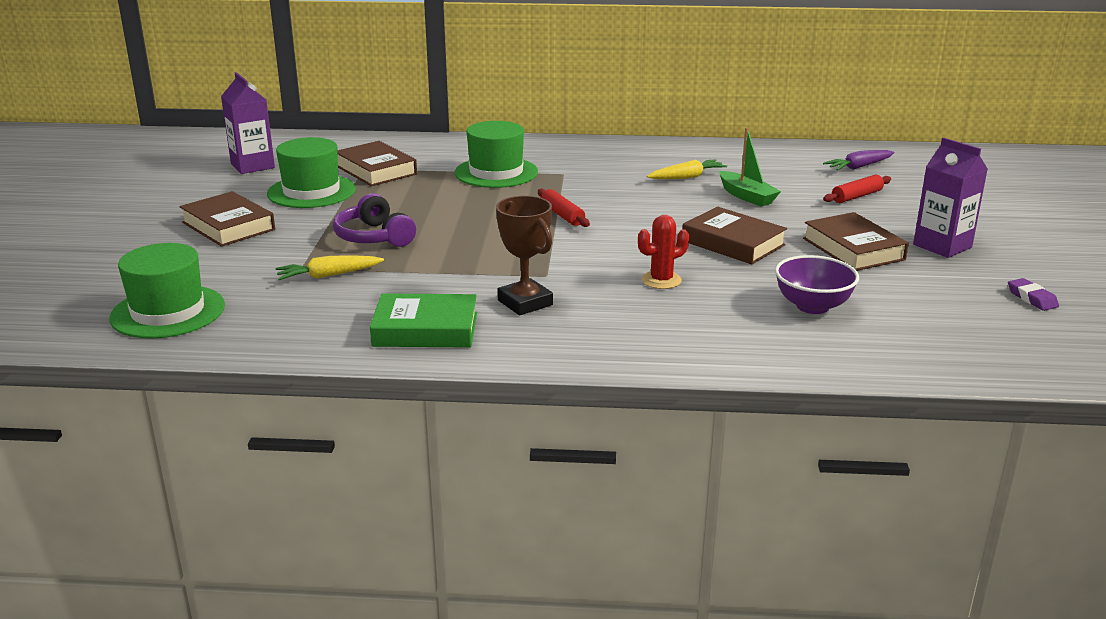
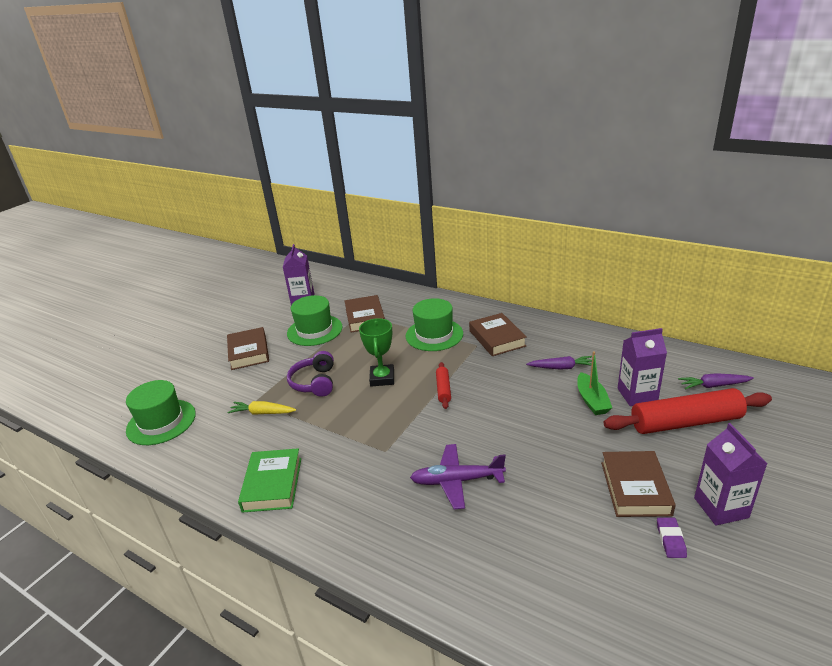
camera: 30 degrees right, 5 degrees up
green book [370,293,477,348] -> green book turned 60 degrees clockwise [238,448,301,513]
brown trophy [496,196,553,315] -> none
red cactus [638,215,689,289] -> purple plane [410,444,506,509]
yellow carrot [647,159,727,179] -> purple carrot [526,356,592,370]
brown book [682,207,787,264] -> brown book moved to [469,313,527,356]
purple bowl [775,255,859,314] -> none
red rolling pin [823,175,891,203] -> red rolling pin [604,388,772,434], size x2.10
purple eraser [1008,278,1059,311] -> purple eraser moved to [657,518,687,558]
none -> green trophy [359,318,394,387]
none -> purple carton [618,328,667,406]

